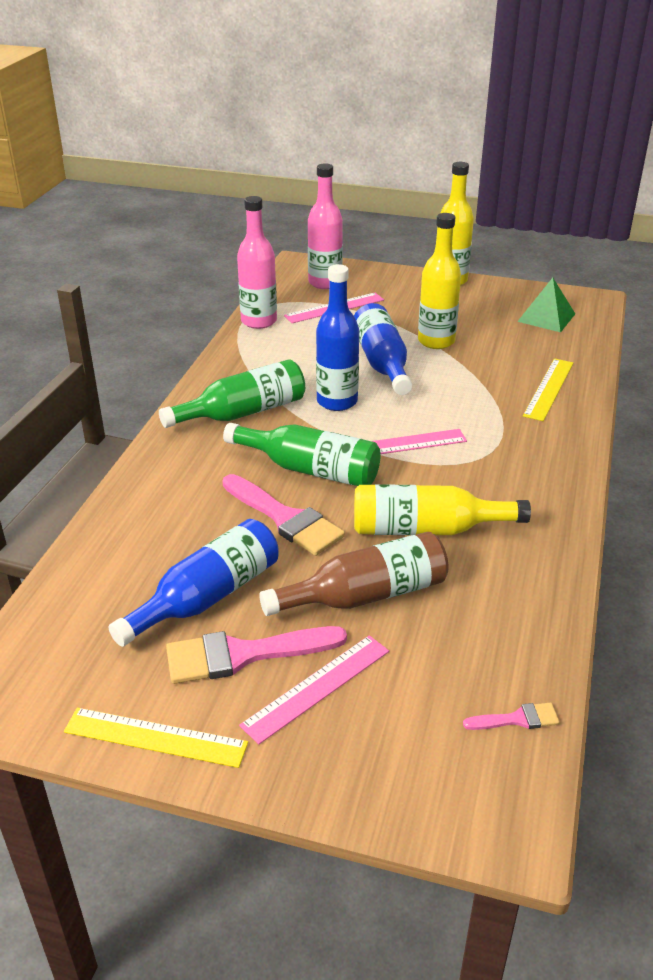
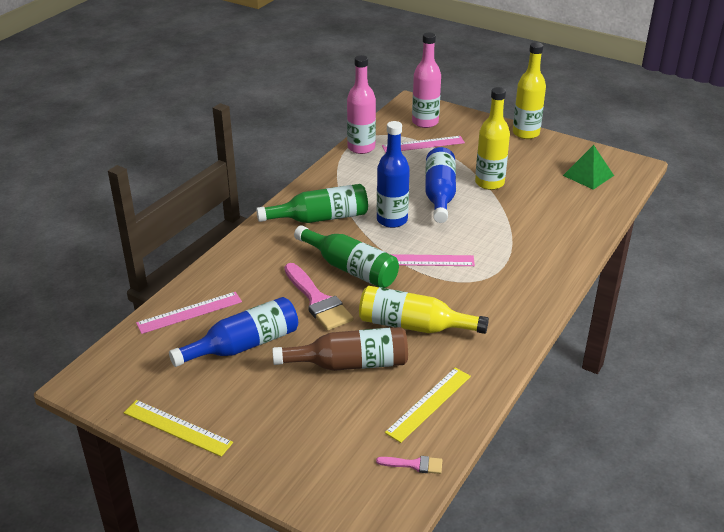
camera: 15 degrees right, 0 degrees up
pink brush [166,626,347,684] -> none
pink ruler [239,635,389,744] -> pink ruler moved to [136,292,242,334]
yellow ruler [523,358,573,421] -> yellow ruler moved to [385,368,471,443]

